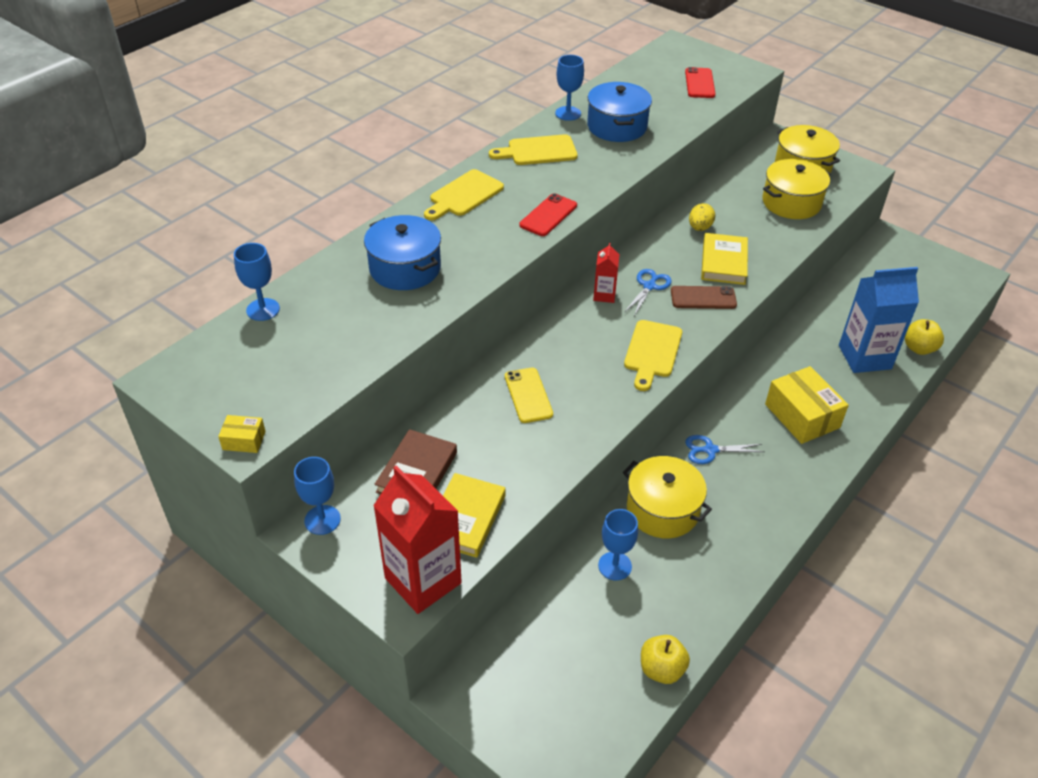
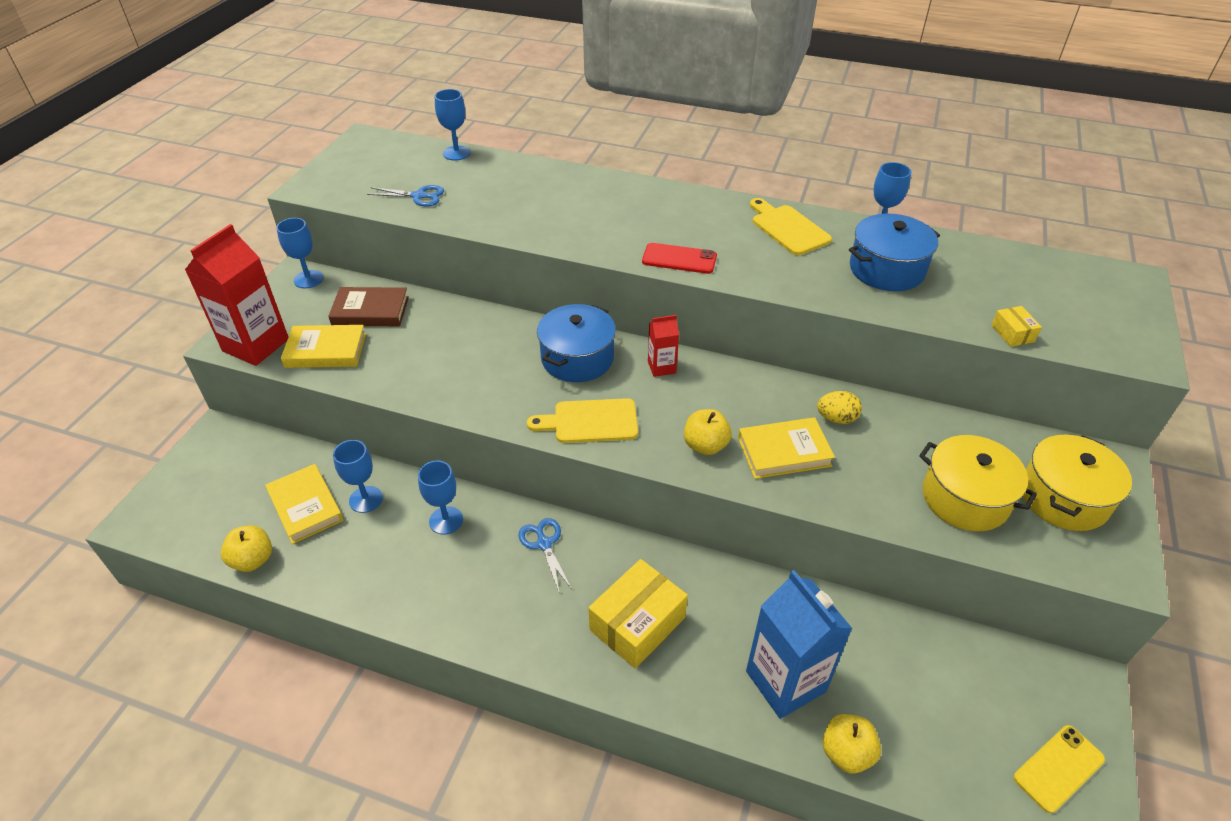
camera: 70 degrees right, 0 degrees up
yellow box [218,415,266,453] -> yellow box moved to [991,306,1042,347]
blue pot [364,215,441,290] -> blue pot moved to [537,304,616,382]
yellow cutting board [424,169,504,220] -> none
yellow phone [505,367,553,423] -> yellow phone moved to [1013,725,1105,813]
yellow pot [623,456,712,538] -> blue goblet [418,460,463,535]
blue scissors [625,269,672,316] -> blue scissors moved to [367,185,444,207]
brown phone [671,286,737,309] -> yellow apple [684,409,732,455]
red phone [685,67,715,98] -> none
none -> yellow book [265,464,343,544]

